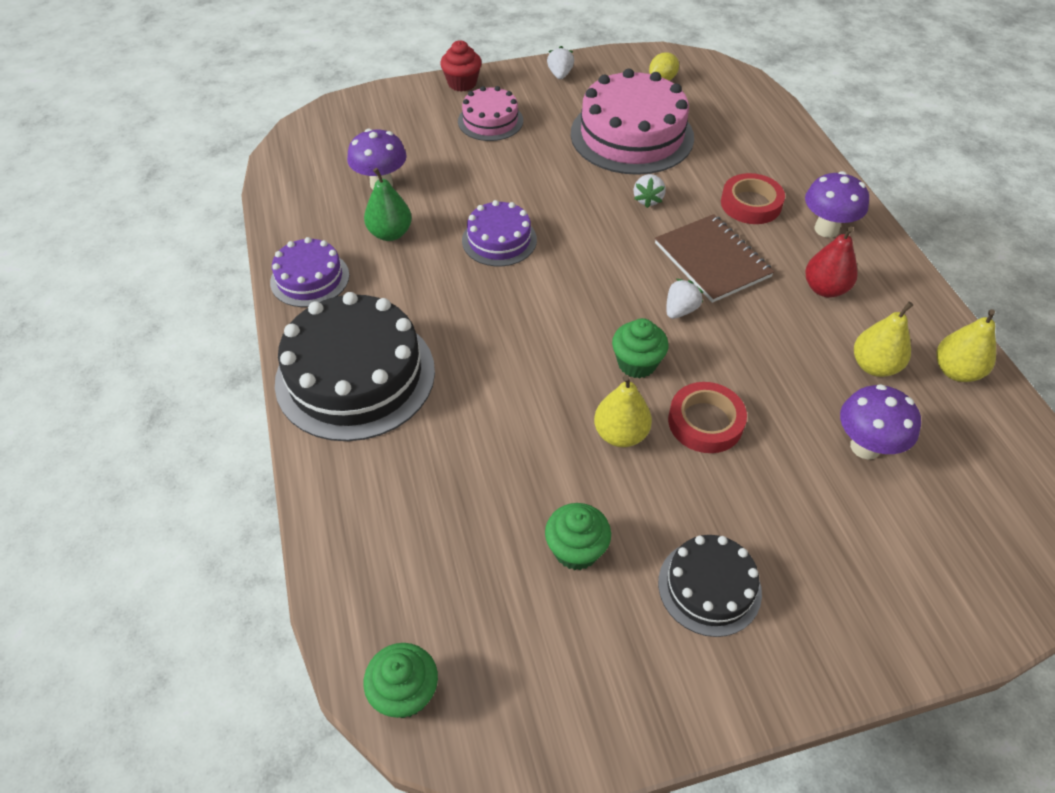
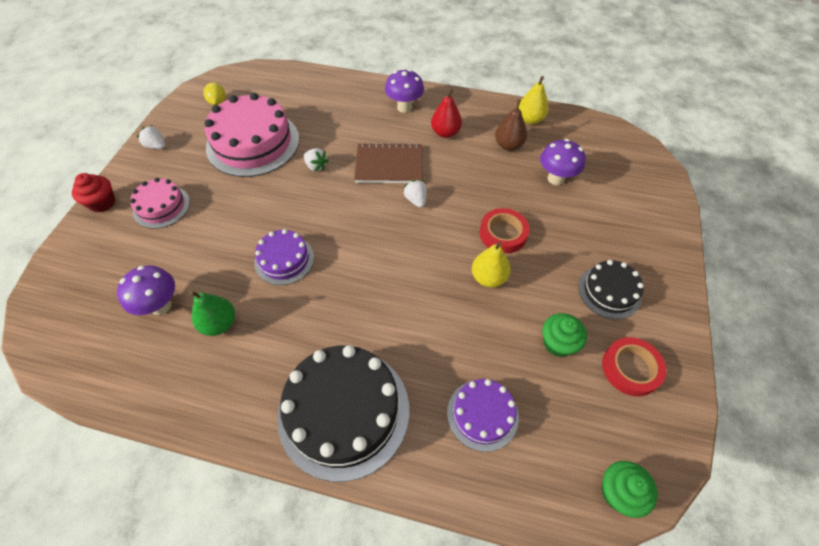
camera: 60 degrees left, 5 degrees up
purple cake [270,237,349,307] -> purple cake moved to [447,379,519,452]
green cupcake [612,318,669,378] -> none
red tape [721,173,785,224] -> red tape moved to [602,337,666,396]
yellow pear [854,302,913,377] -> brown pear [495,100,527,151]

